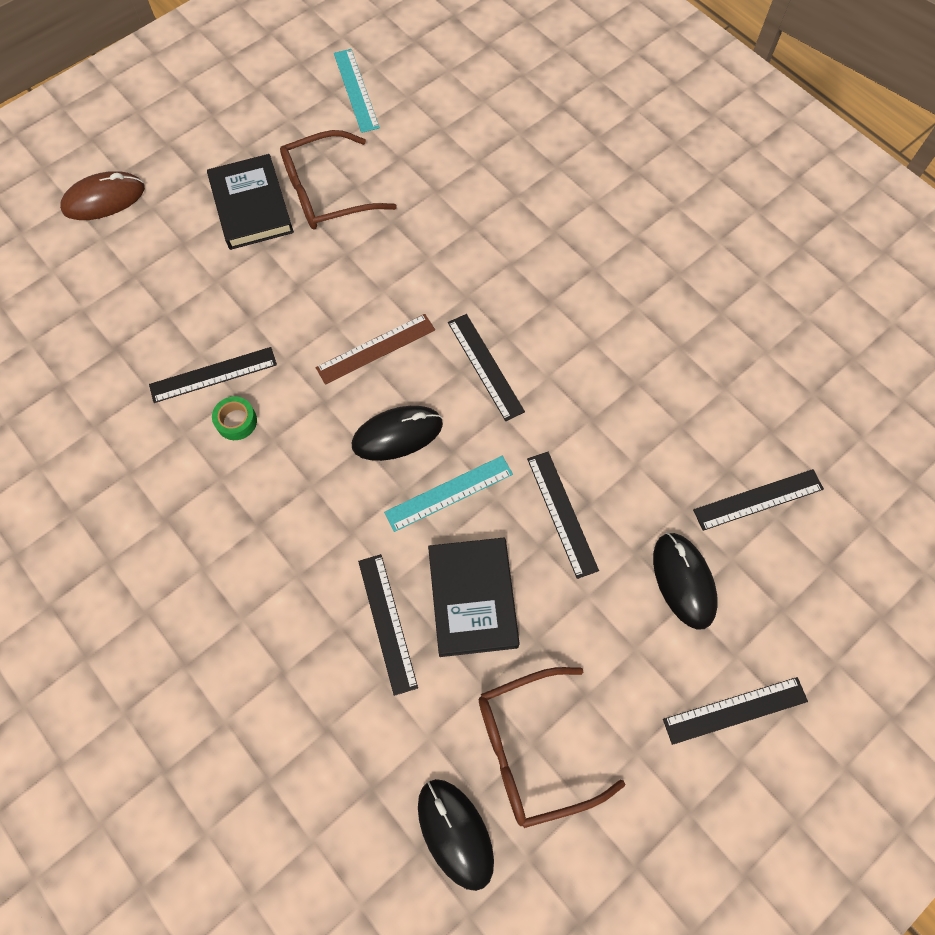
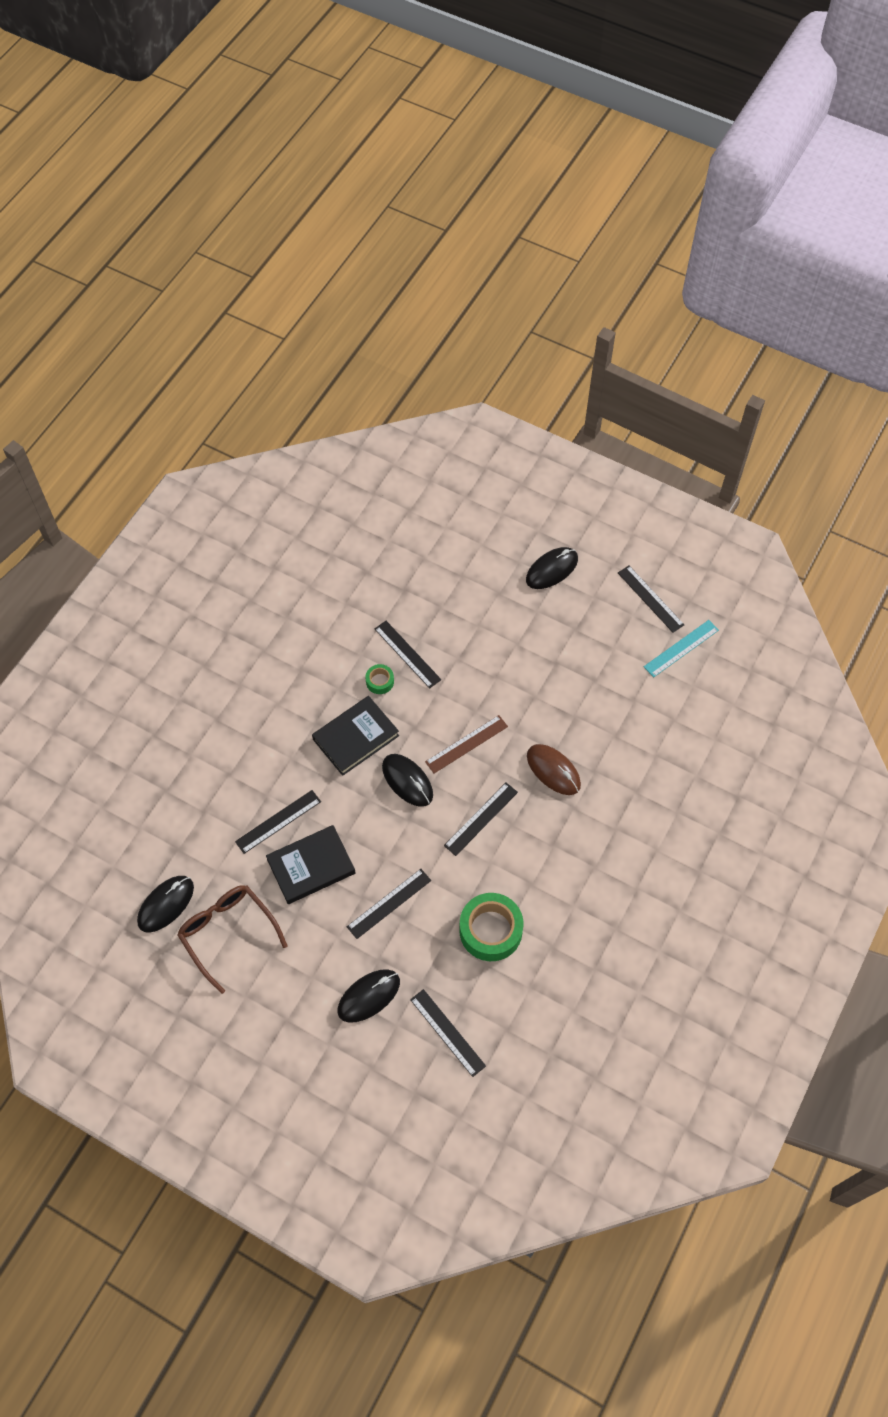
camera: 70 degrees right, 5 degrees down
brown mouse [60,171,145,220] -> brown mouse moved to [527,744,581,795]
black book [207,154,294,250] -> black book moved to [312,696,399,776]
brown glasses [280,130,397,229] -> none
brown ruler [316,314,435,385] -> brown ruler turned 75 degrees counterclockwise [425,715,508,773]
turquoise ruler [384,456,513,532] -> none
black ruler [663,677,808,745] -> black ruler moved to [618,565,684,633]
none -> green tape [459,893,524,961]
none -> black mouse [526,547,578,589]

